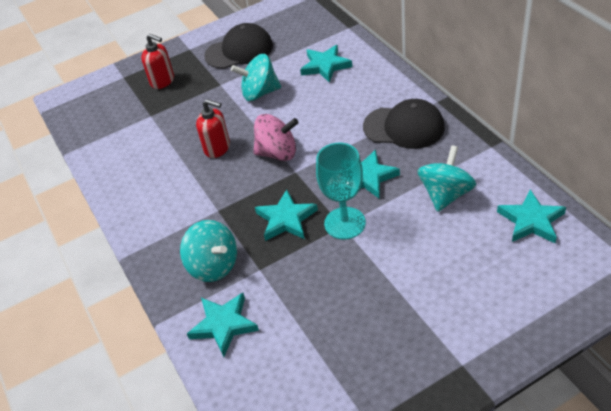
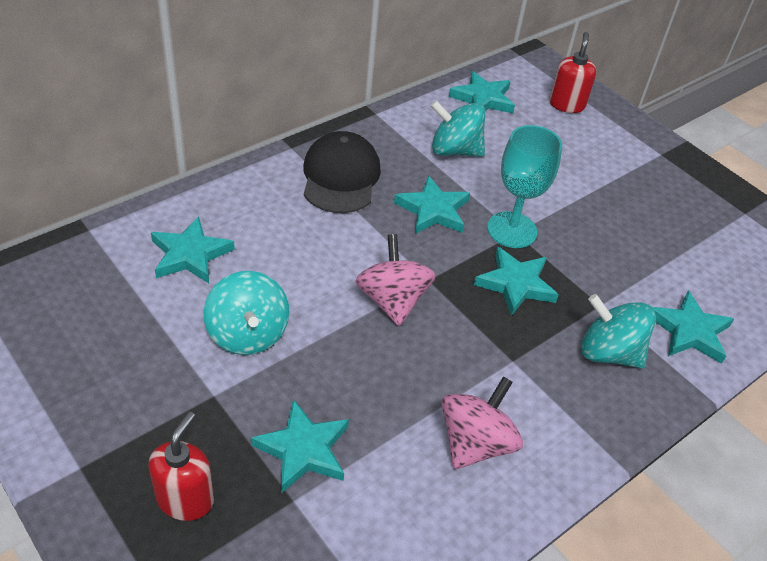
camera: 110 degrees left, 0 degrees up
turquoise spinning top [180,220,237,282] -> turquoise spinning top turned 90 degrees counterclockwise [581,294,656,369]
red soap dispenser [196,99,230,158] -> red soap dispenser moved to [549,32,596,113]
black cap [204,23,273,69] -> none
none -> turquoise star [251,399,349,493]
none -> pink spinning top [441,376,523,469]

